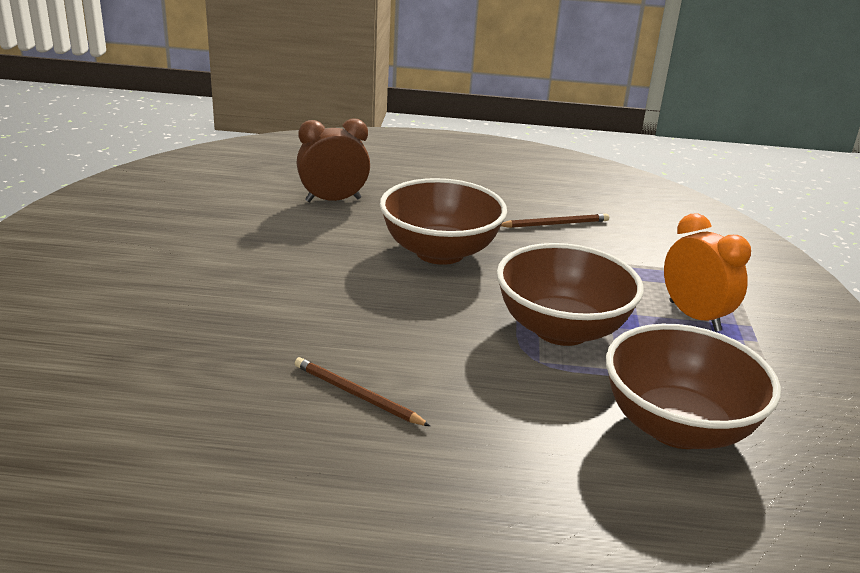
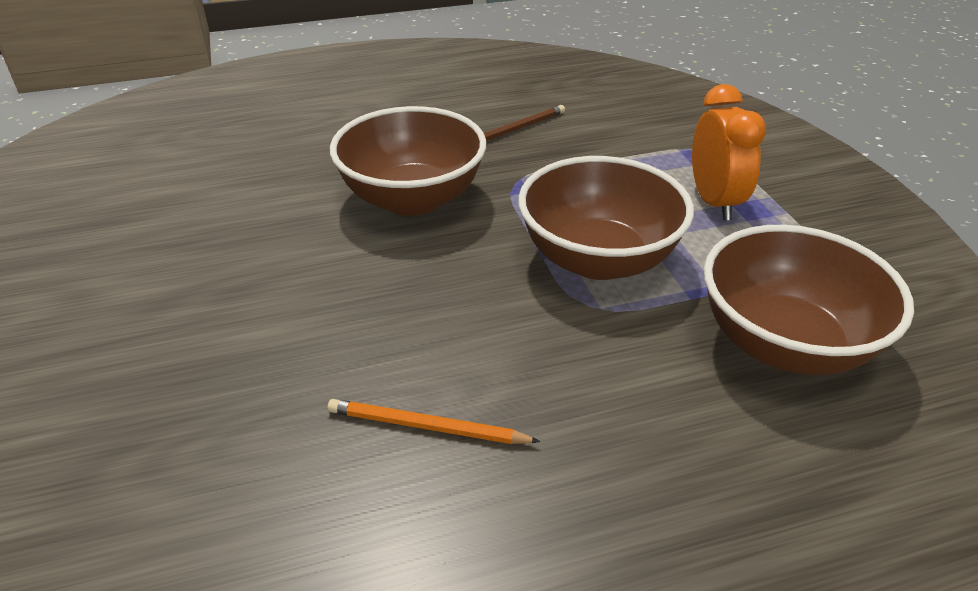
camera: 20 degrees left, 10 degrees up
brown pencil [295,357,430,426] -> orange pencil [328,399,540,444]
brown clock [297,119,370,202] -> none
orange clock [664,214,751,332] -> orange clock turned 45 degrees clockwise [692,84,766,221]

